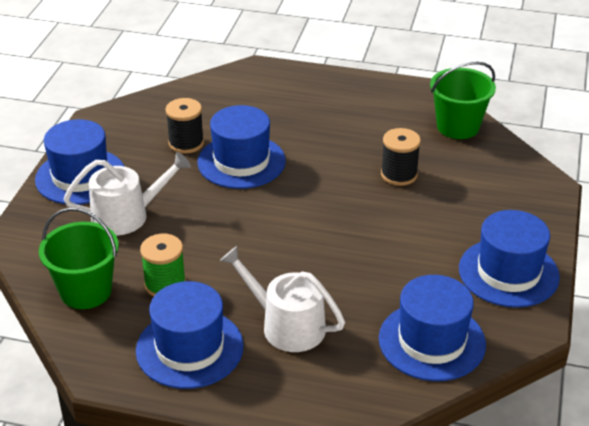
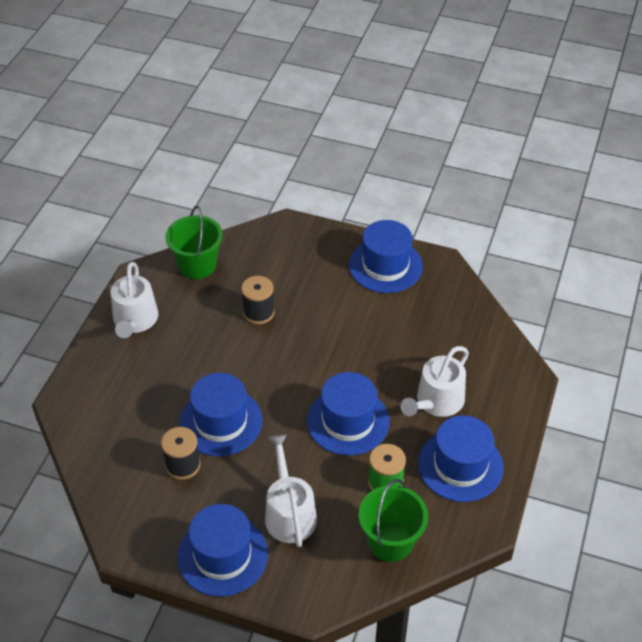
camera: 85 degrees left, 10 degrees up
blue hat [379,275,486,381] -> blue hat moved to [307,372,390,456]
none -> white watering can [111,262,158,338]

